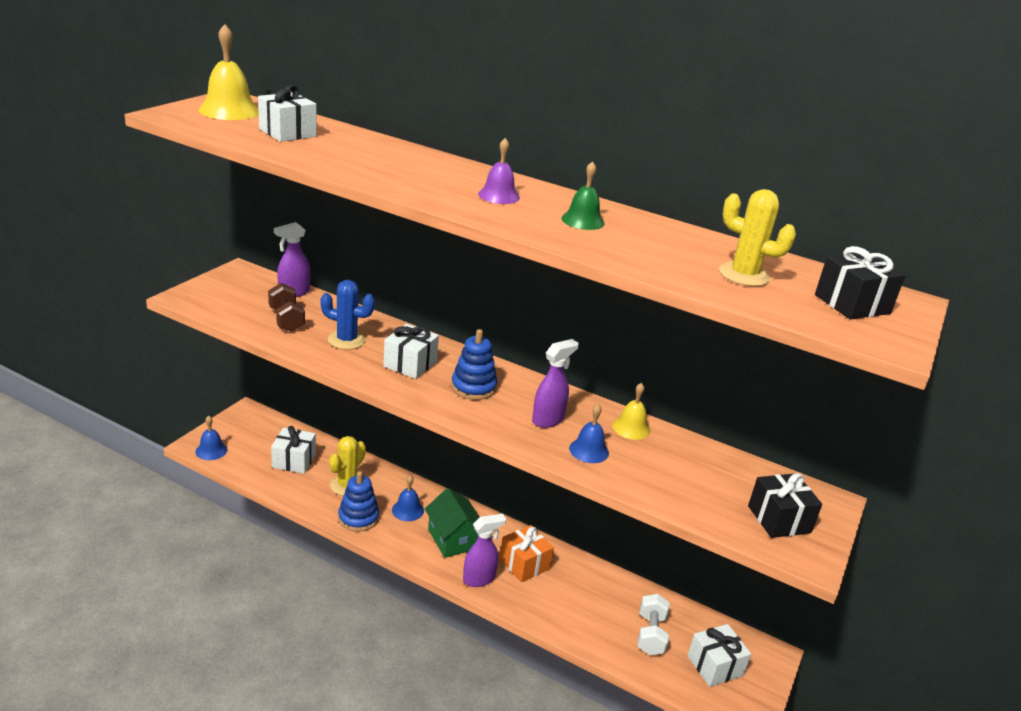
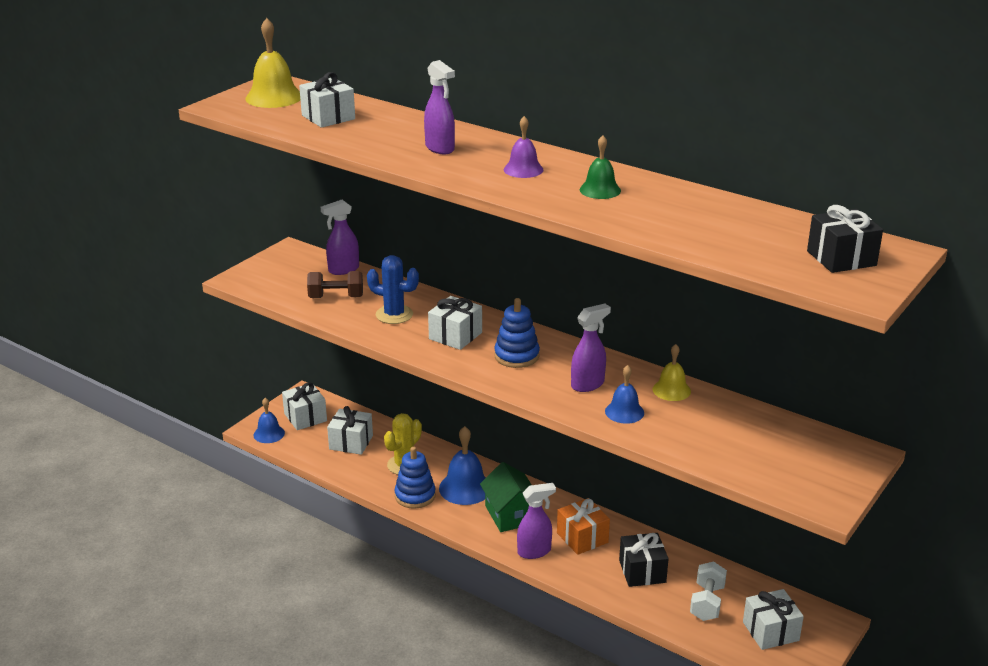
camera: 10 degrees right, 0 degrees up
brown dumbbell [268,283,305,332] -> brown dumbbell turned 75 degrees counterclockwise [307,271,363,298]
blue bell [392,475,424,521] -> blue bell [439,426,486,505], size x1.61
yellow cactus [719,189,796,286] -> none
black gift [748,473,822,538] -> black gift moved to [619,533,669,587]
none -> white gift [282,382,327,430]
none -> purple spray bottle [424,60,455,154]

